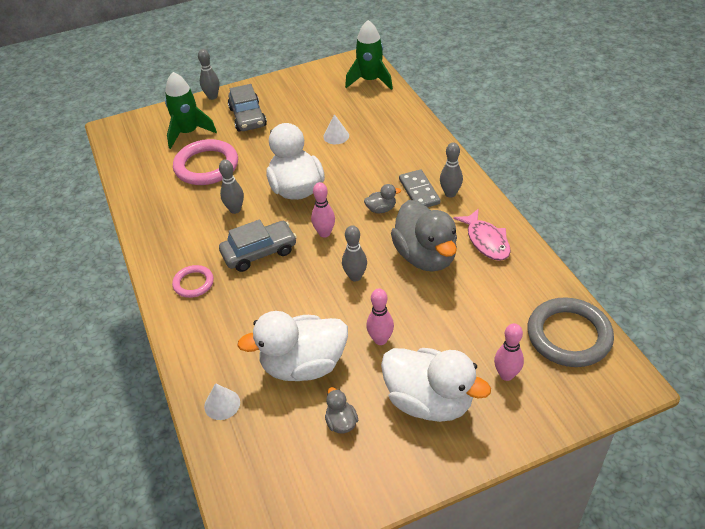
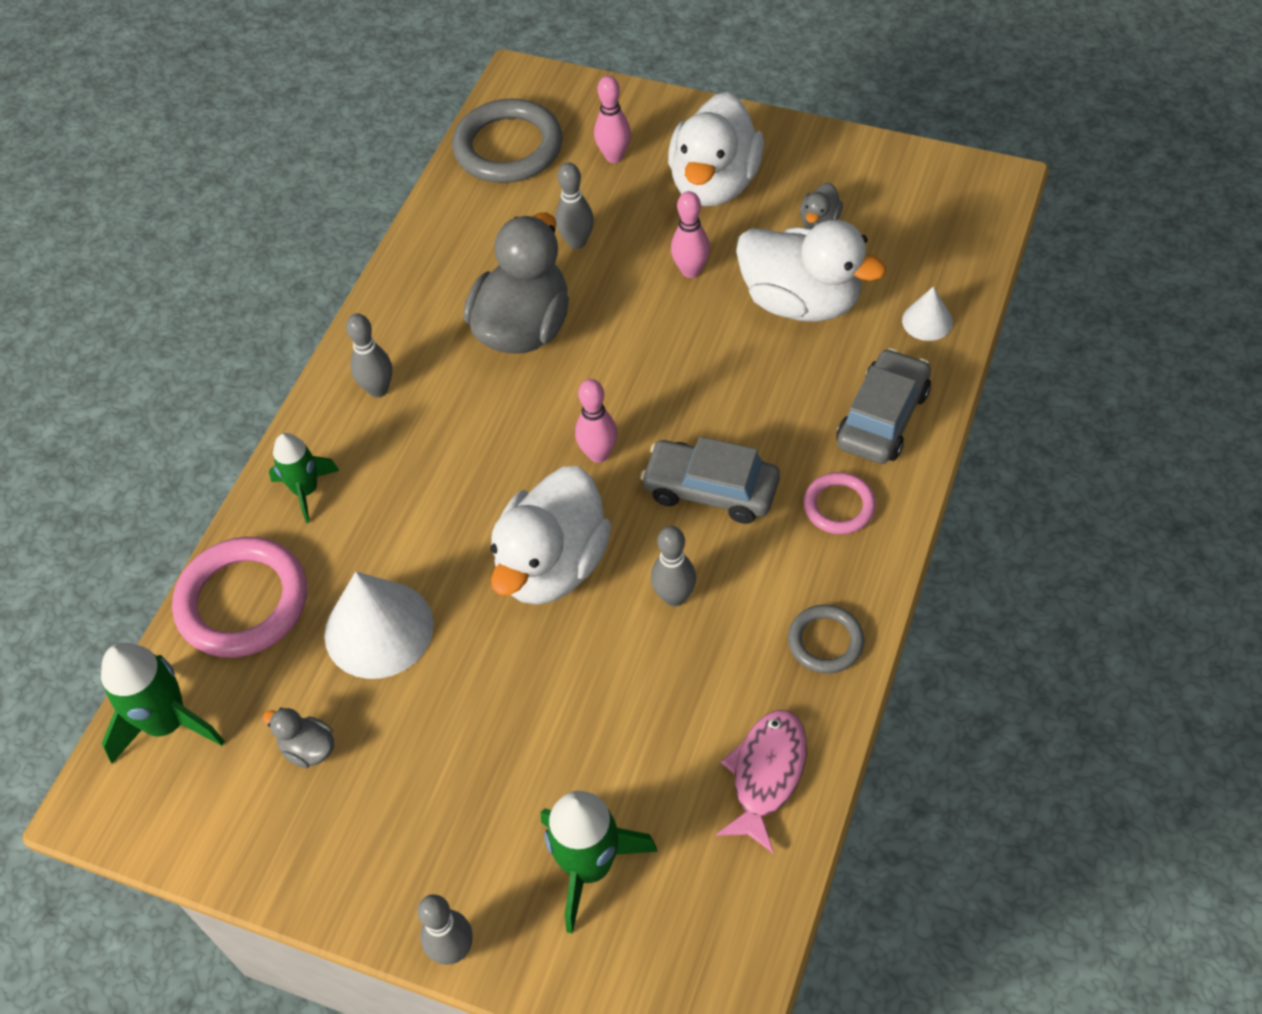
camera: 135 degrees left, 10 degrees up
pink ring [173,139,238,185] -> pink ring moved to [172,537,307,658]
grey car [228,84,267,131] -> grey car moved to [837,348,931,464]
white cone [323,114,349,144] -> white cone [324,572,434,679], size x1.95
grey bowling pin [342,225,367,282] -> grey bowling pin moved to [555,163,594,249]
grey duck [364,184,401,214] -> grey duck moved to [263,708,334,768]
white duck [381,348,491,422] -> white duck turned 150 degrees counterclockwise [668,92,764,206]
grey domino [399,169,441,207] -> none
pink fish [453,208,511,261] -> pink fish moved to [716,710,807,854]
none -> green rocket [269,433,339,523]
none -> grey ring [788,604,865,674]

